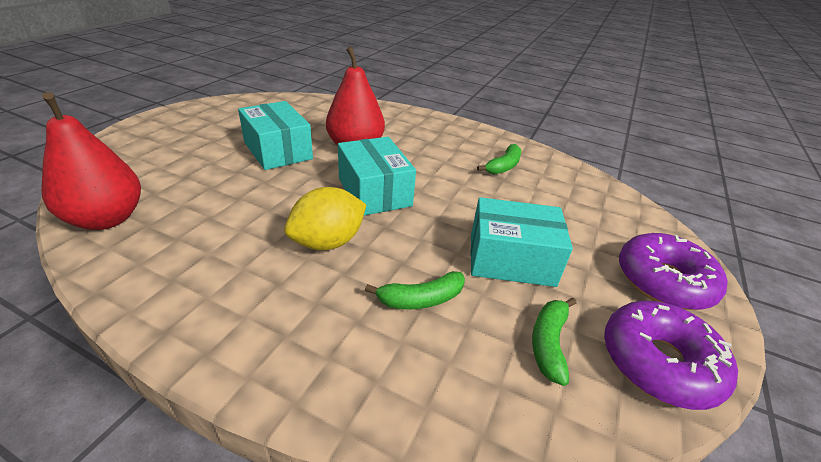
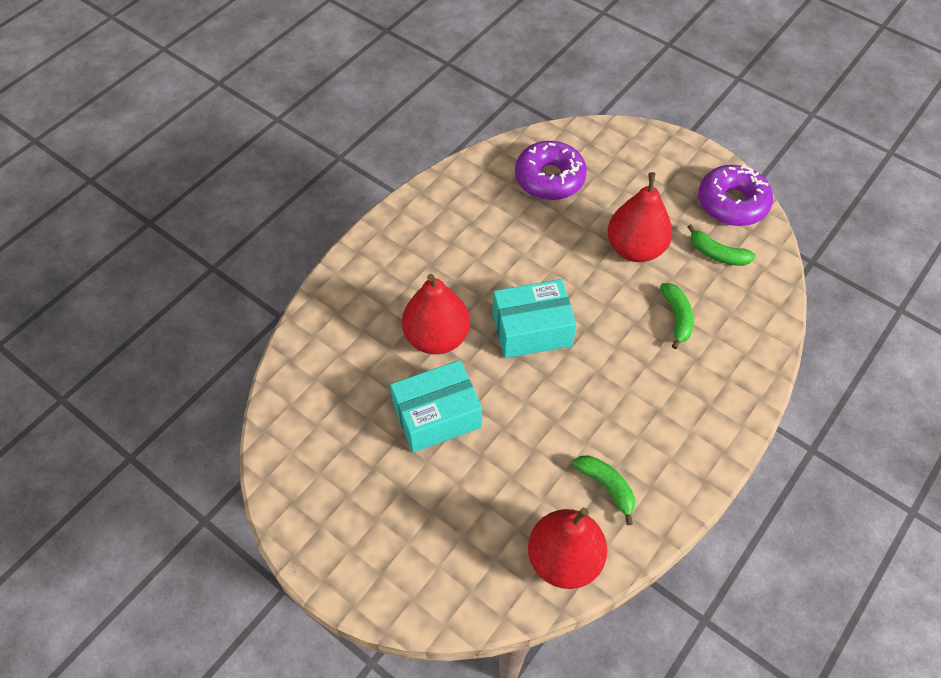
camera: 75 degrees left, 20 degrees up
yellow lemon [284,187,366,250] -> none
turquoise box [471,197,573,287] -> red pear [607,172,672,262]
green banana [477,144,521,175] -> green banana moved to [572,455,635,525]
purple donut [619,233,728,310] -> purple donut moved to [515,141,587,200]

